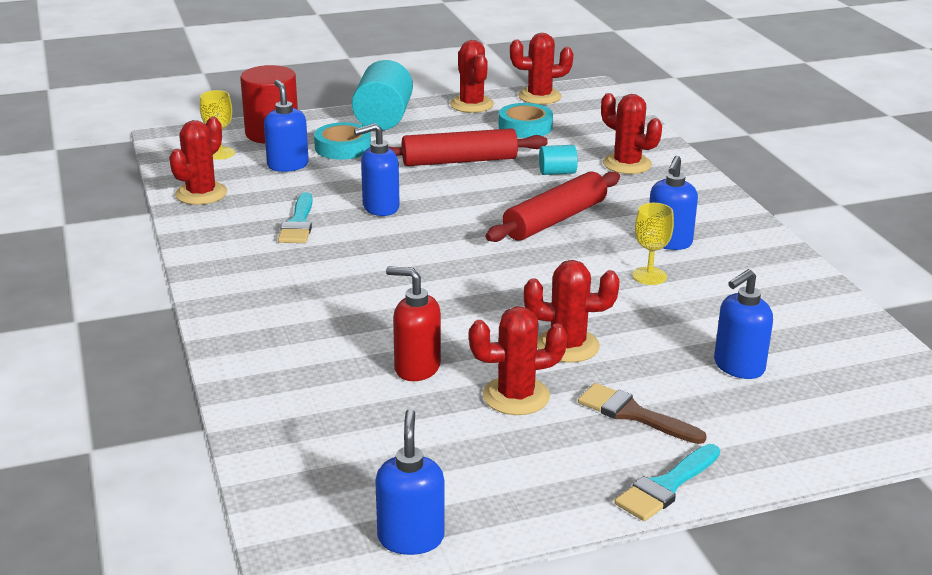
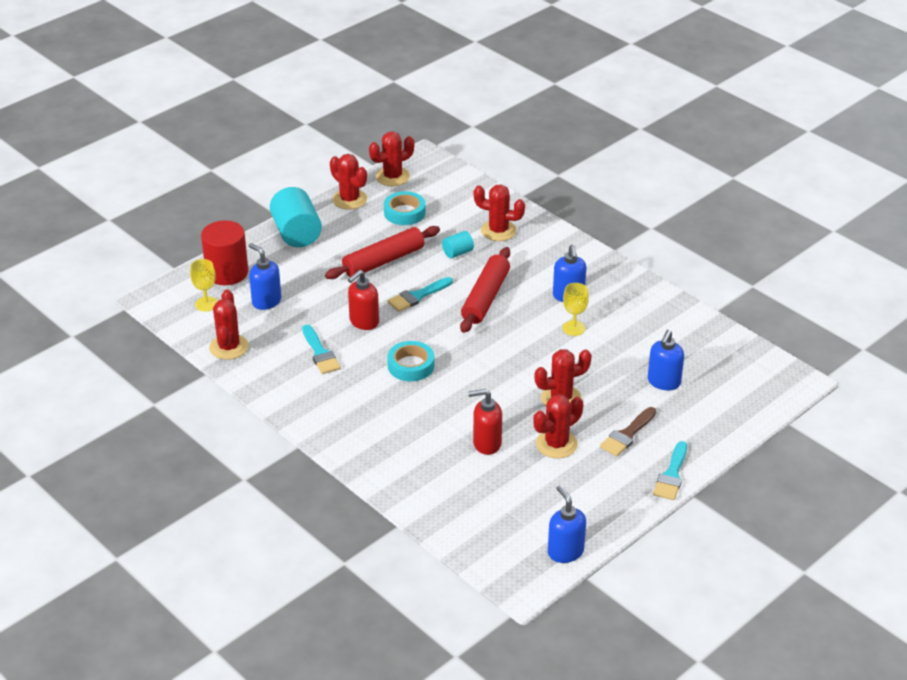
camera: 25 degrees left, 10 degrees up
turquoise tape [314,122,371,160] -> turquoise tape moved to [387,341,434,381]
blue soap dispenser [354,123,400,216] -> red soap dispenser [348,270,379,330]
brown brush [578,383,707,444] -> brown brush turned 60 degrees counterclockwise [600,407,656,456]
none -> turquoise brush [388,277,453,312]

